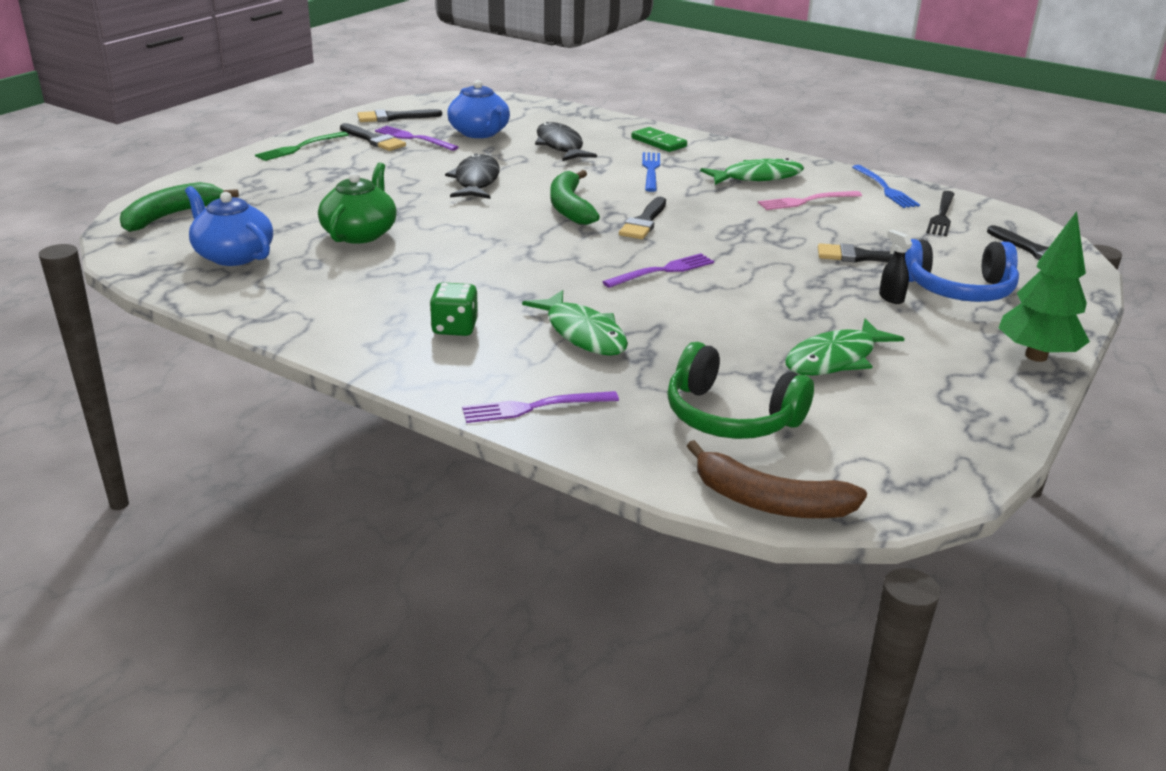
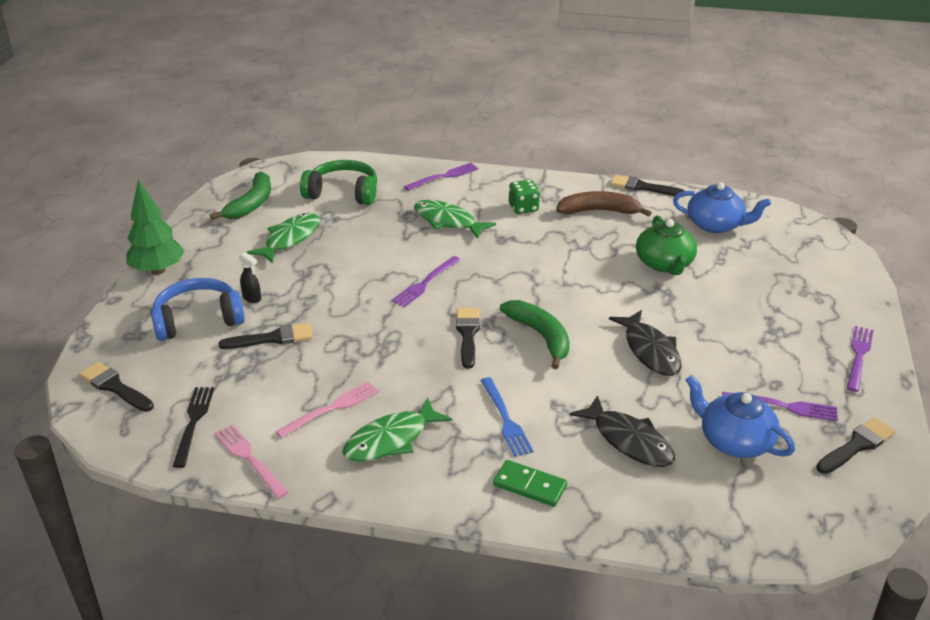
camera: 160 degrees right, 5 degrees up
green banana [120,182,239,232] -> green banana moved to [210,172,271,220]
green fork [255,132,349,161] -> purple fork [847,326,874,392]
black brush [340,123,406,151] -> black brush moved to [610,175,685,197]
brown banana [687,440,867,518] -> brown banana moved to [556,191,652,217]
blue fork [852,165,920,208] -> pink fork [215,424,288,499]

